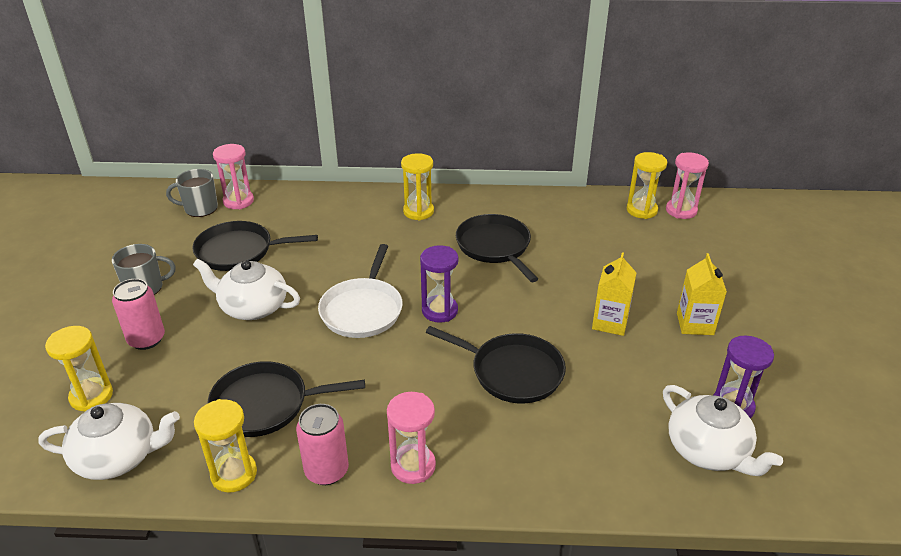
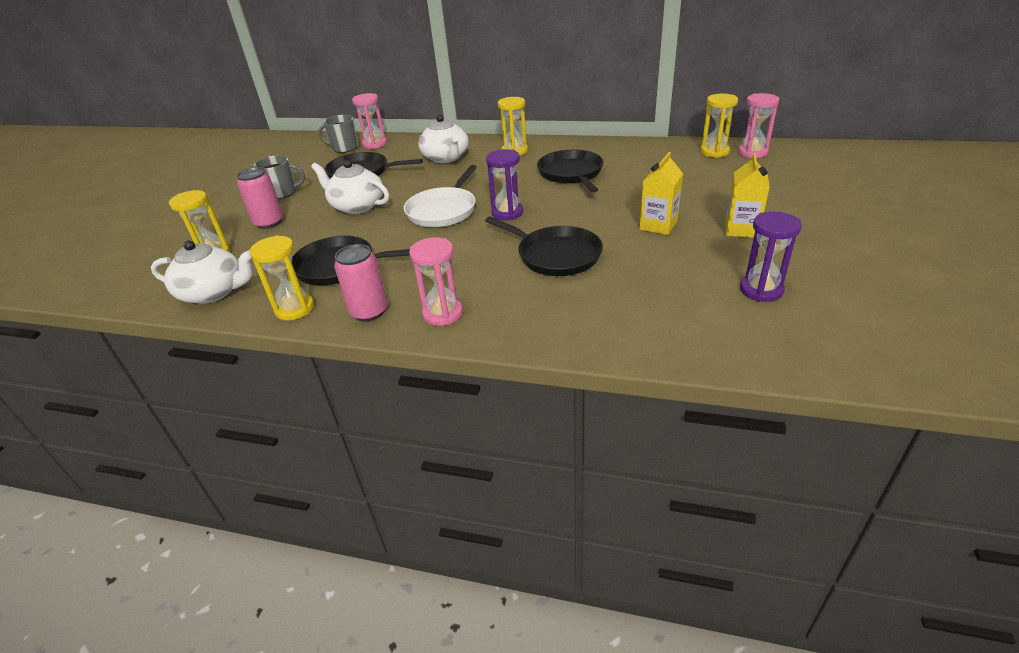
camera: 15 degrees right, 0 degrees up
white teapot [663,385,783,476] -> white teapot moved to [418,115,469,163]

